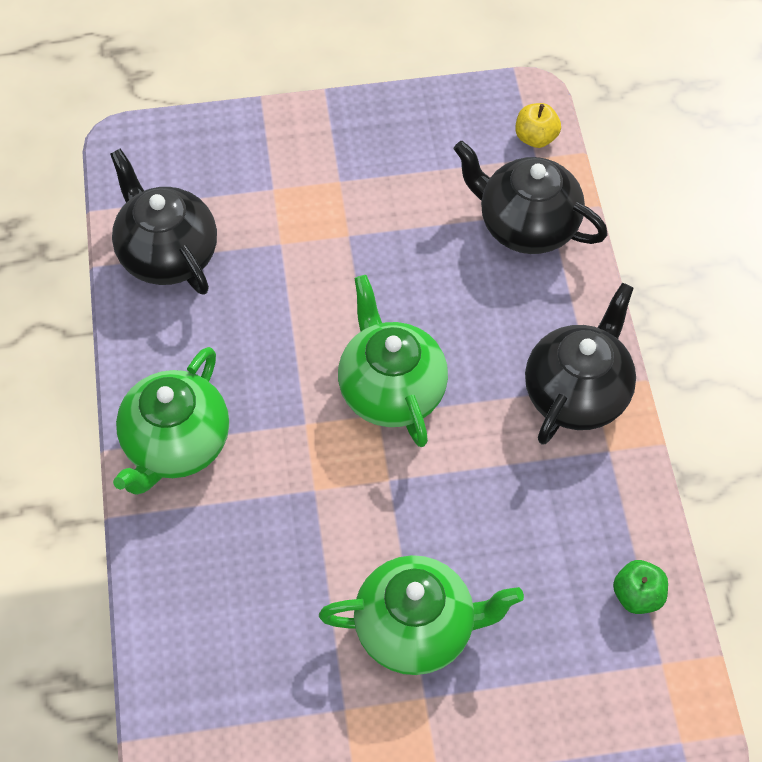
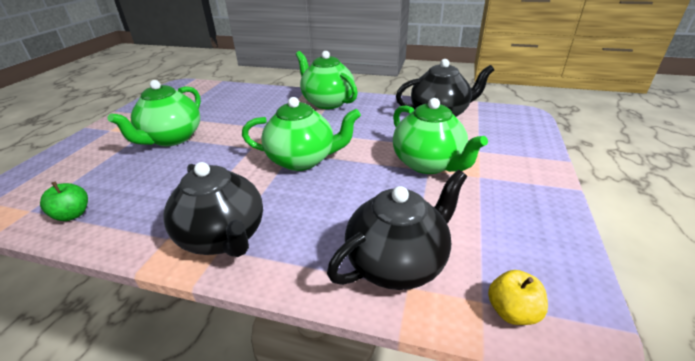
camera: 115 degrees right, 25 degrees down
none -> green teapot [393,98,488,174]

